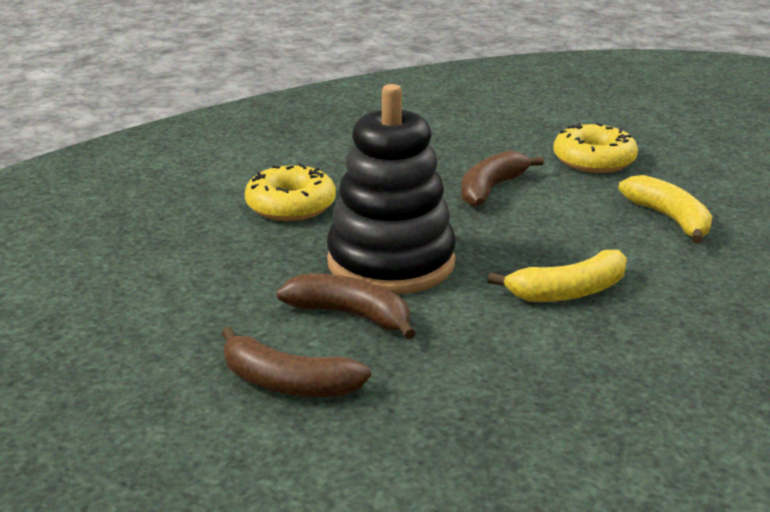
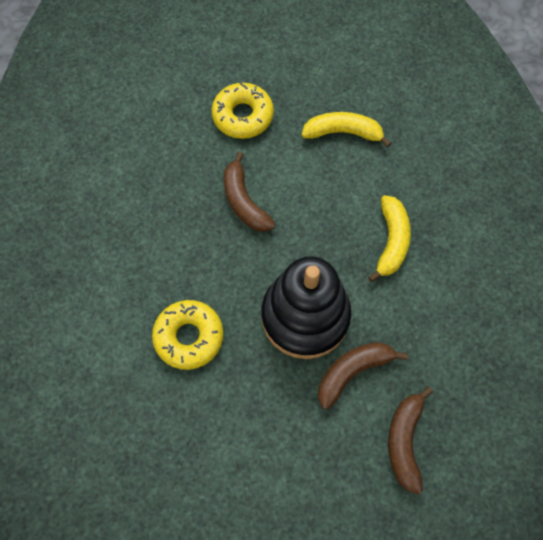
camera: 60 degrees left, 40 degrees up
brown banana [221,327,371,397] -> brown banana turned 135 degrees clockwise [388,386,433,495]

